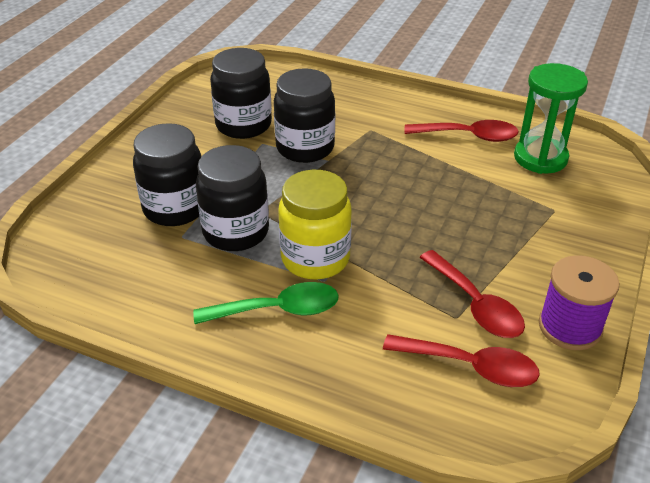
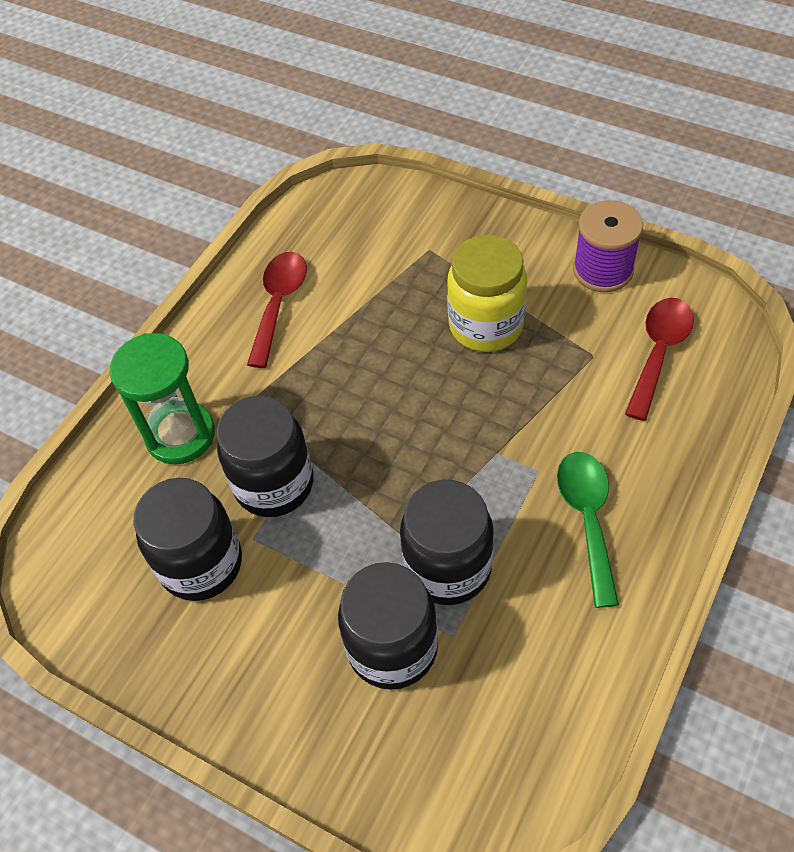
camera: 80 degrees left, 15 degrees up
yellow jar [278,170,352,279] -> yellow jar moved to [447,235,527,352]
red spoon [419,250,525,338] -> none
green hourglass [514,63,588,174] -> green hourglass moved to [109,333,215,465]

